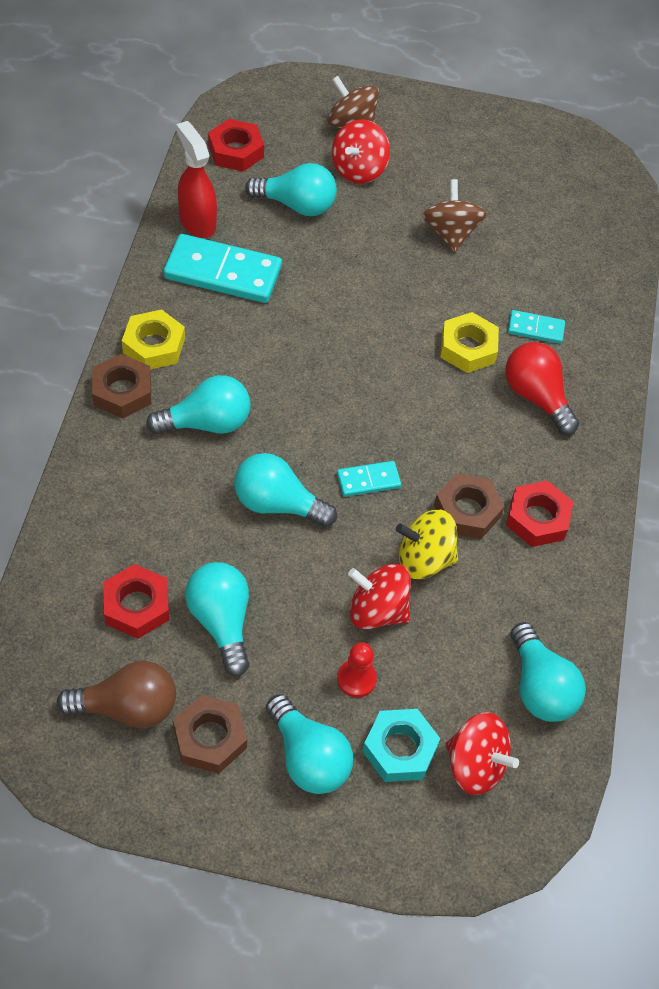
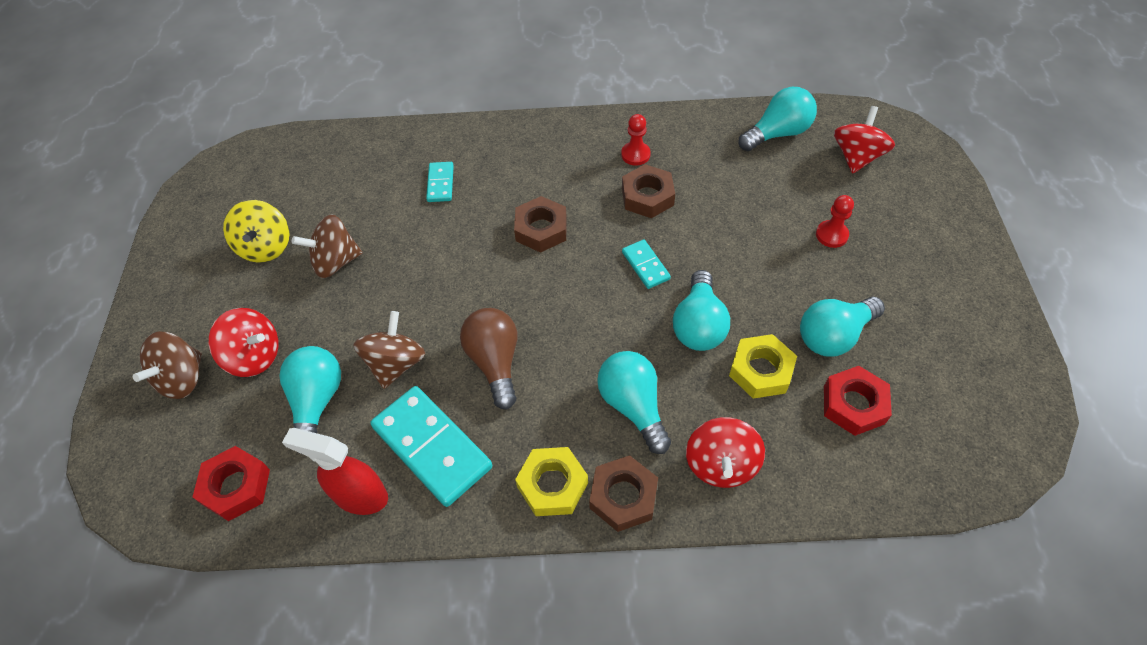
camera: 95 degrees left, 0 degrees up
brown light bulb [56,661,176,728] -> brown light bulb moved to [460,308,518,410]
turquoise domino [163,234,282,303] -> turquoise domino turned 45 degrees counterclockwise [370,386,492,507]
brown nut [173,695,247,774] -> brown nut moved to [514,196,567,253]
red spray bottle [176,121,217,238] -> red spray bottle turned 60 degrees clockwise [282,428,388,515]
turquoise light bulb [266,694,353,794] -> none
red spinning top [348,563,411,629] -> red spinning top moved to [686,417,765,488]
turquoise nut [362,709,440,782] -> none
yellow spinning top [396,509,458,579] -> yellow spinning top moved to [223,200,289,263]
yellow nut [440,312,499,373] -> yellow nut moved to [729,334,797,399]
red light bulb [505,342,579,435] -> none
red nut [506,481,574,547] -> red pawn [621,114,651,166]
none -> brown spinning top [353,311,425,389]

